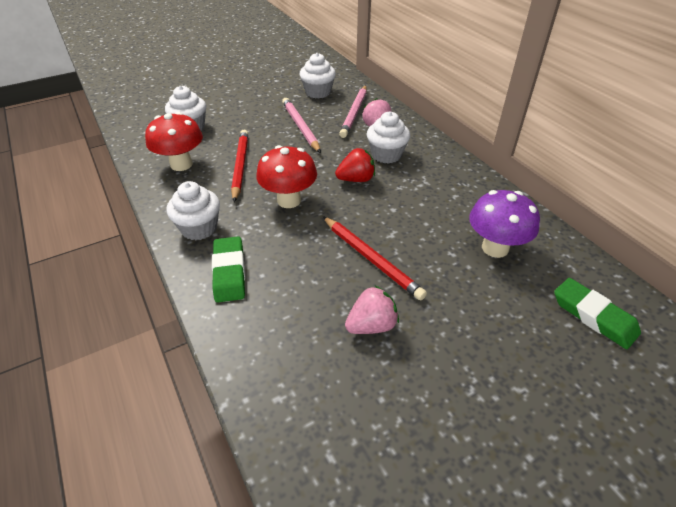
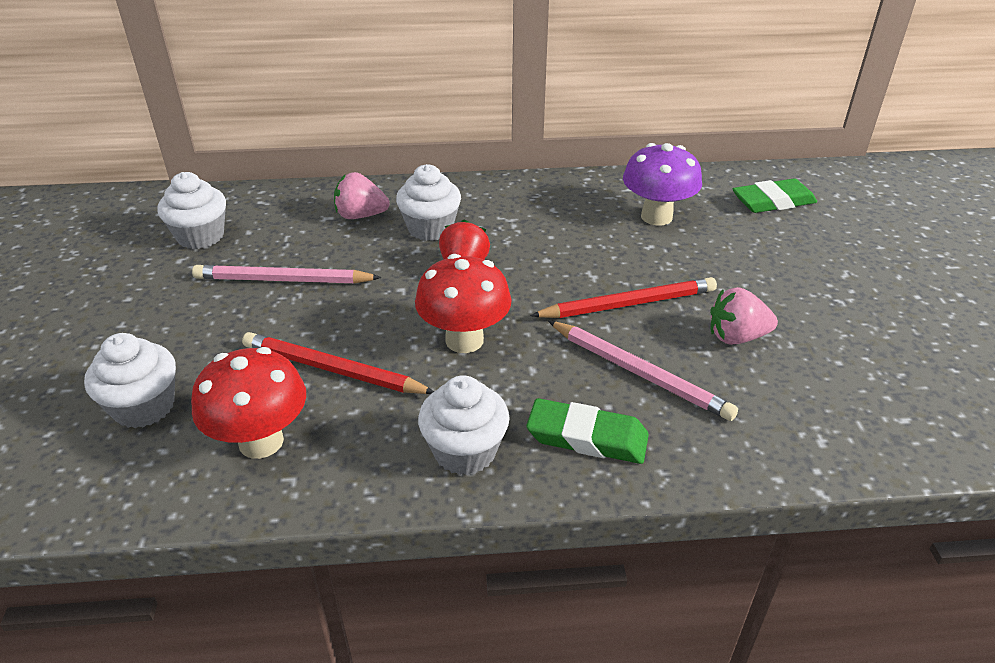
camera: 65 degrees left, 5 degrees down
pink pencil [339,85,367,138] -> pink pencil moved to [548,321,738,421]
pink strawberry [345,286,399,334] -> pink strawberry turned 90 degrees counterclockwise [710,287,778,345]

